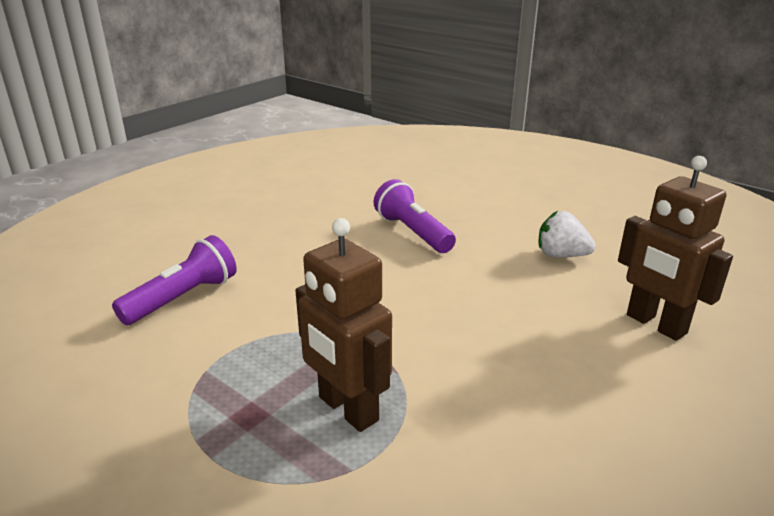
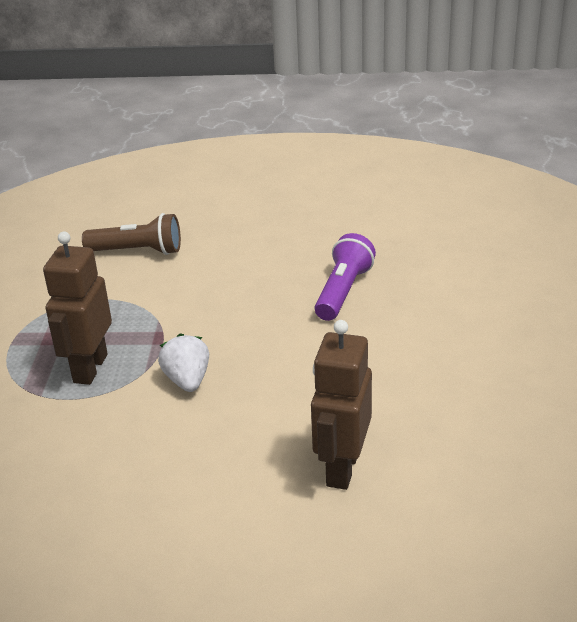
camera: 55 degrees right, 5 degrees up
purple flashlight [112,235,237,325] -> brown flashlight [82,213,181,255]
white strawberry [538,211,596,257] -> white strawberry moved to [158,333,209,392]

